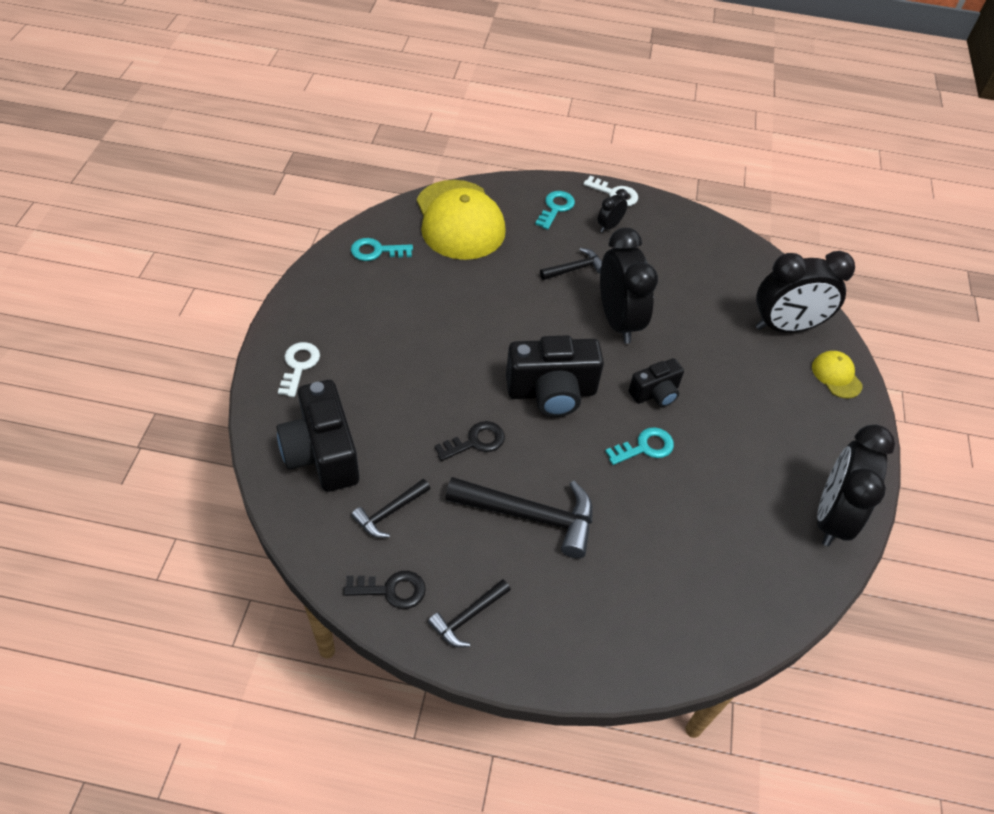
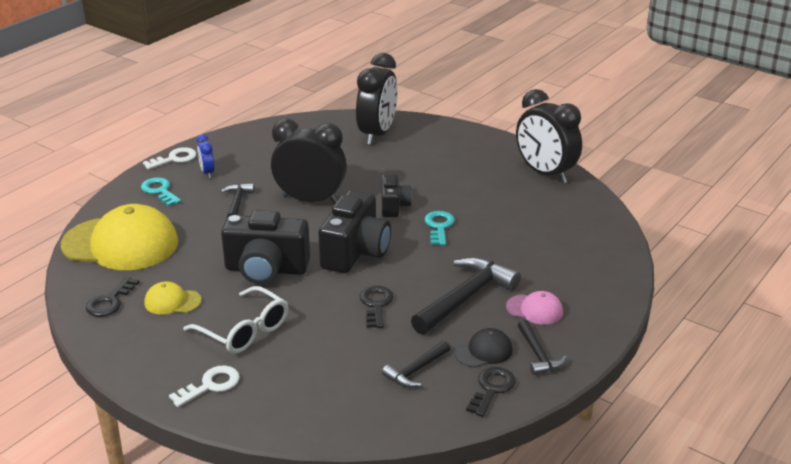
camera: 60 degrees left, 20 degrees down
black camera [277,380,359,492] -> black camera moved to [221,210,310,284]
white key [278,342,320,397] -> white key turned 105 degrees clockwise [169,365,240,407]
turquoise key [351,238,413,261] -> black key [86,276,139,317]
black hammer [351,479,431,538] -> black hammer turned 60 degrees clockwise [382,340,450,388]
black clock [598,189,628,232] -> blue clock [197,135,215,178]
yellow cap [812,351,863,399] -> yellow cap moved to [144,282,202,315]
none -> white glasses [183,286,288,354]
none -> black cap [454,328,513,368]
none -> pink cap [506,291,563,325]

